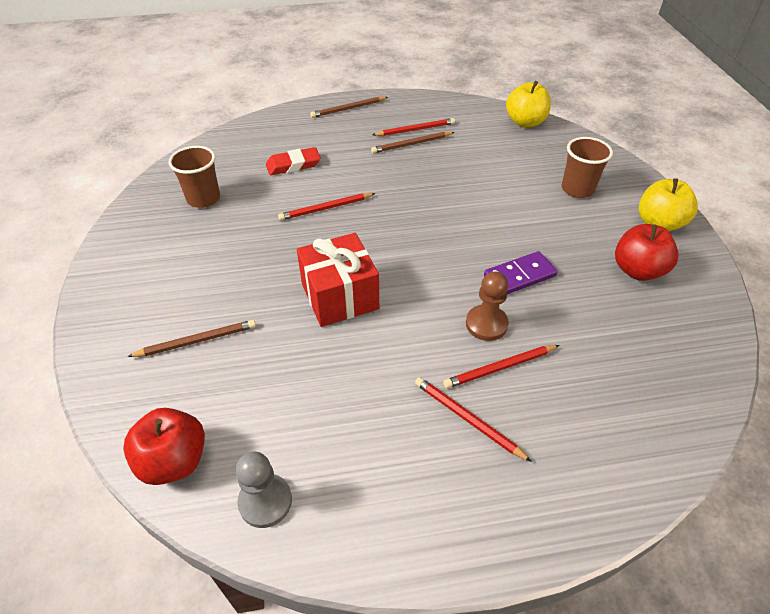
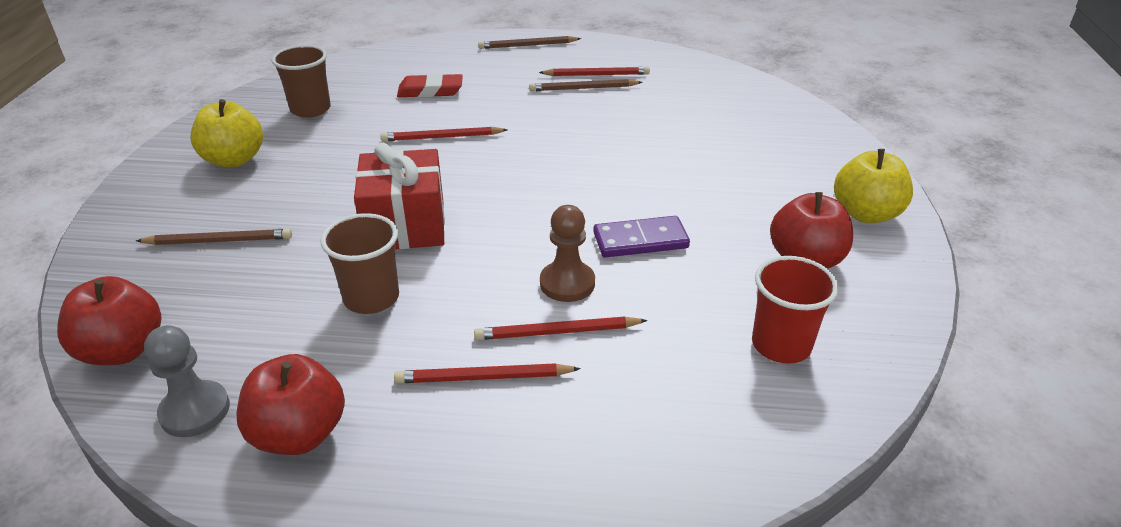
camera: 15 degrees right, 10 degrees down
red pencil [415,377,532,462] -> red pencil turned 60 degrees counterclockwise [394,363,581,383]
yellow apple [506,81,551,127] -> yellow apple moved to [190,99,263,167]
brown cup [562,137,613,198] -> brown cup moved to [320,213,399,314]
none -> red apple [237,354,345,455]
none -> red cup [752,256,839,364]

